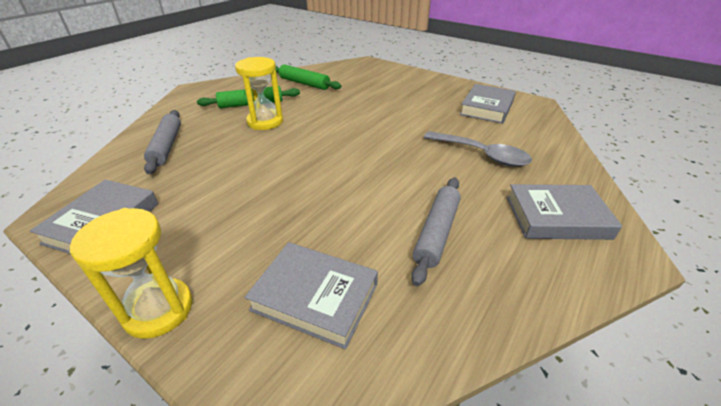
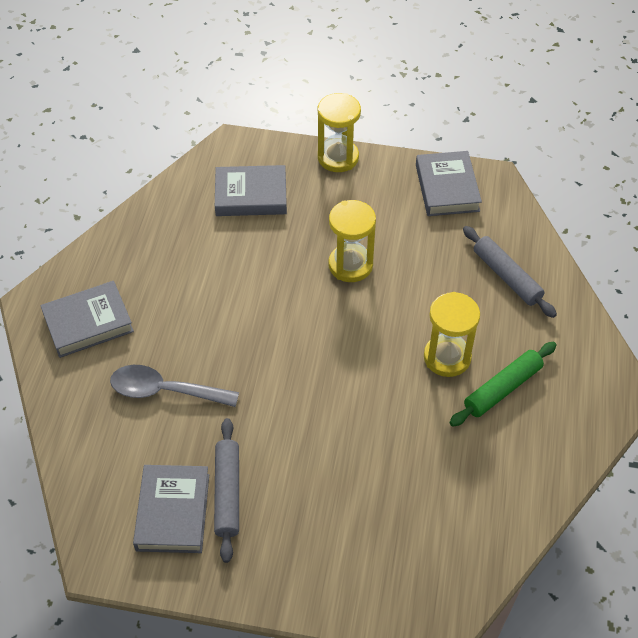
camera: 155 degrees right, 15 degrees up
green rolling pin [276,64,341,90] -> none
grey rolling pin [411,178,461,286] -> grey rolling pin moved to [214,418,239,563]
none -> yellow hourglass [329,200,376,282]

